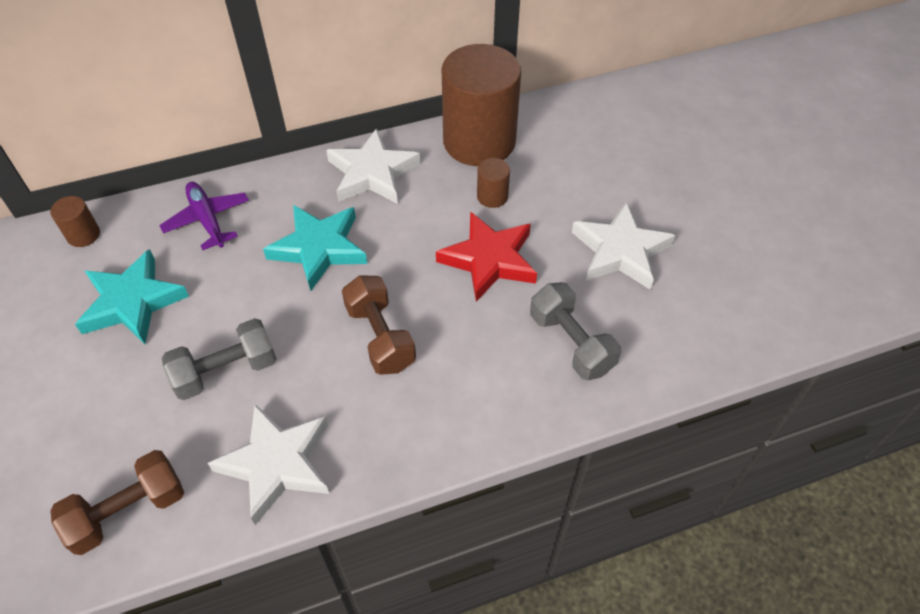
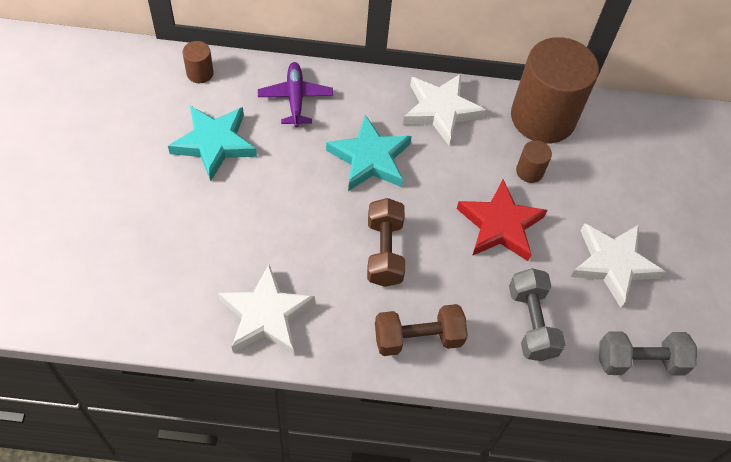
camera: 20 degrees right, 5 degrees up
brown dumbbell [50,450,184,555] -> brown dumbbell moved to [375,304,468,356]
grey dumbbell [162,318,277,400] -> grey dumbbell moved to [599,331,697,375]

